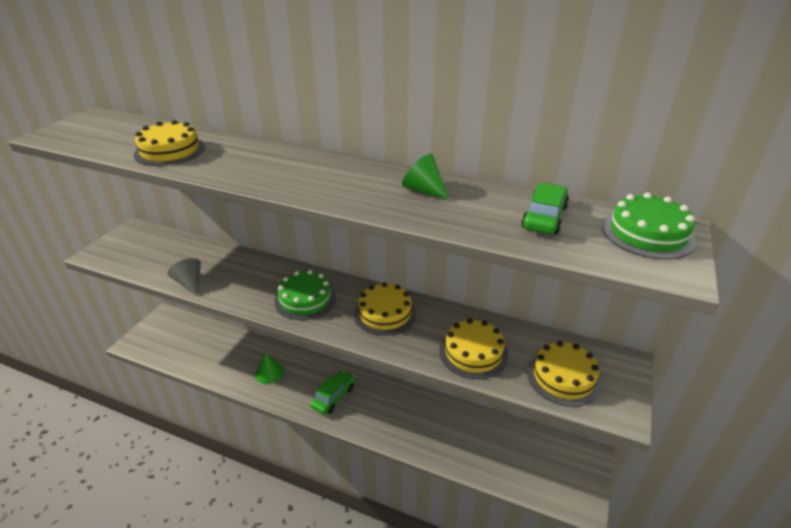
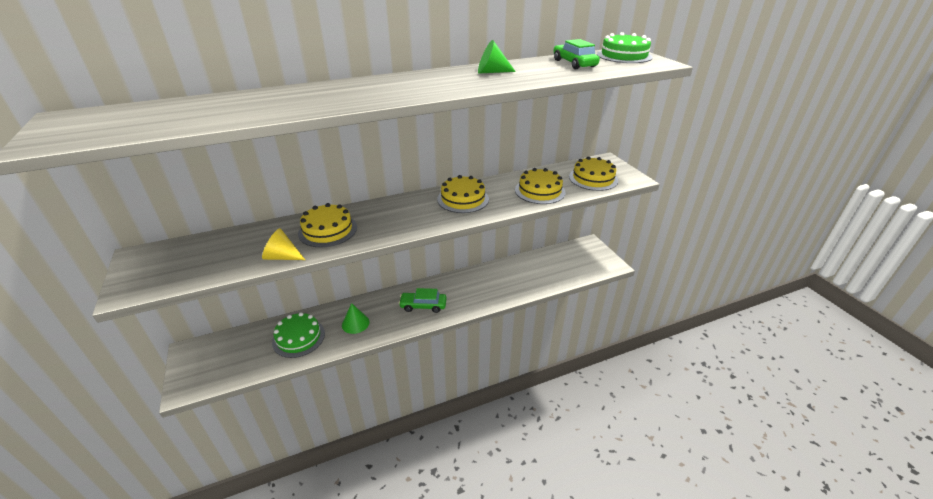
camera: 45 degrees left, 0 degrees up
yellow cake [134,120,205,166] -> yellow cake moved to [298,203,357,247]
grey cone [168,258,201,296] -> yellow cone [262,228,305,260]
green cake [275,270,336,320] -> green cake moved to [272,312,325,358]
green car [310,370,355,415] -> green car turned 75 degrees counterclockwise [399,288,447,313]

